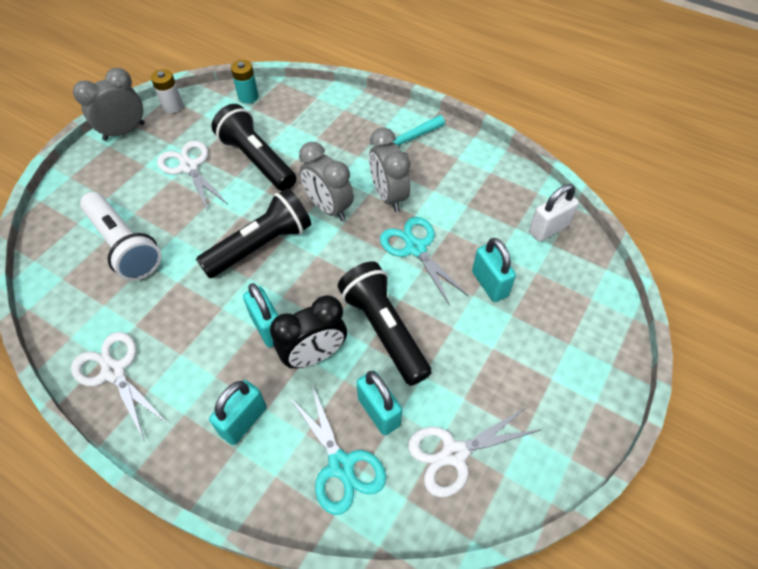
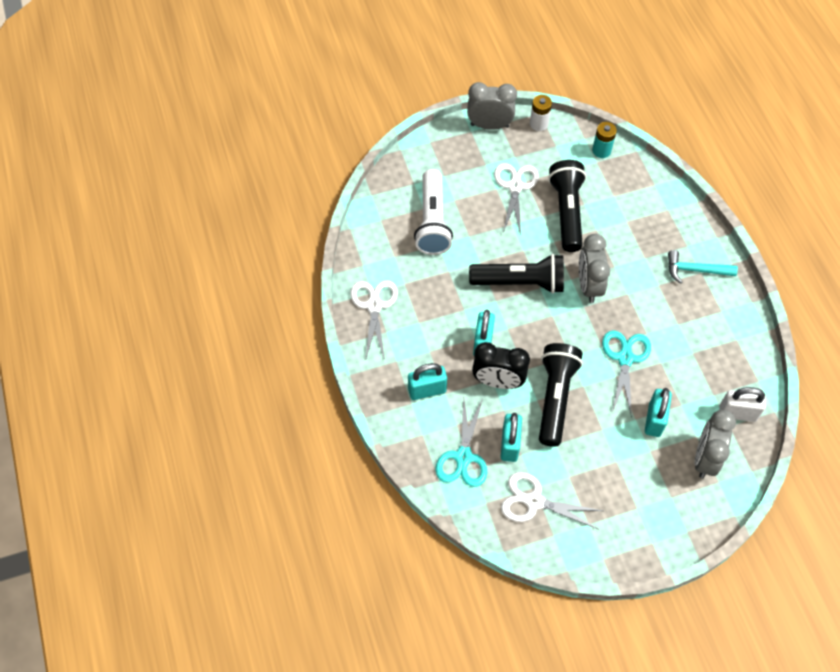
camera: 40 degrees right, 5 degrees up
grey clock [369,127,410,212] -> grey clock moved to [695,410,736,478]

